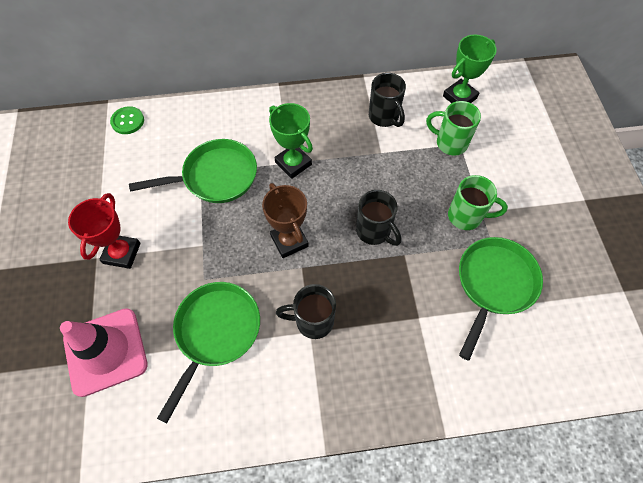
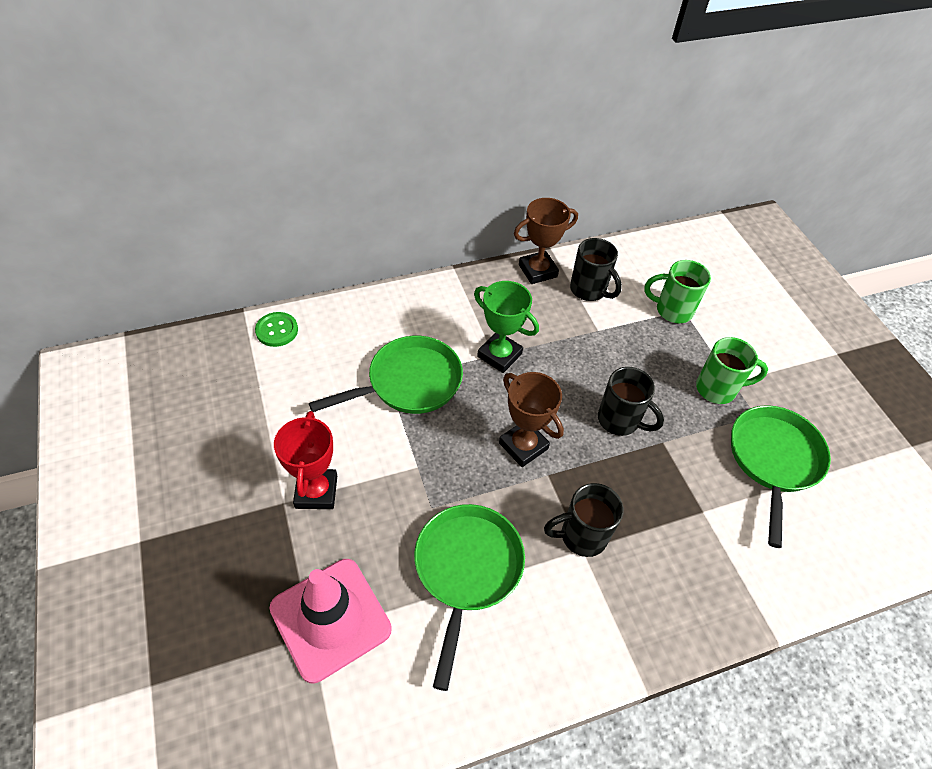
camera: 15 degrees left, 10 degrees down
green trophy [443,34,497,103] -> none
none -> brown trophy [514,198,578,284]

